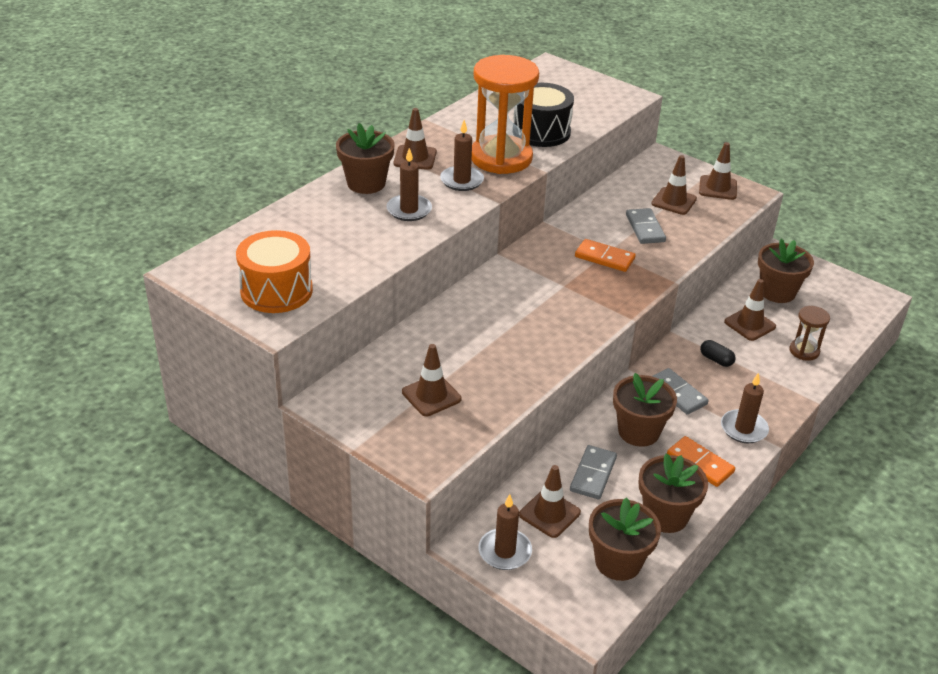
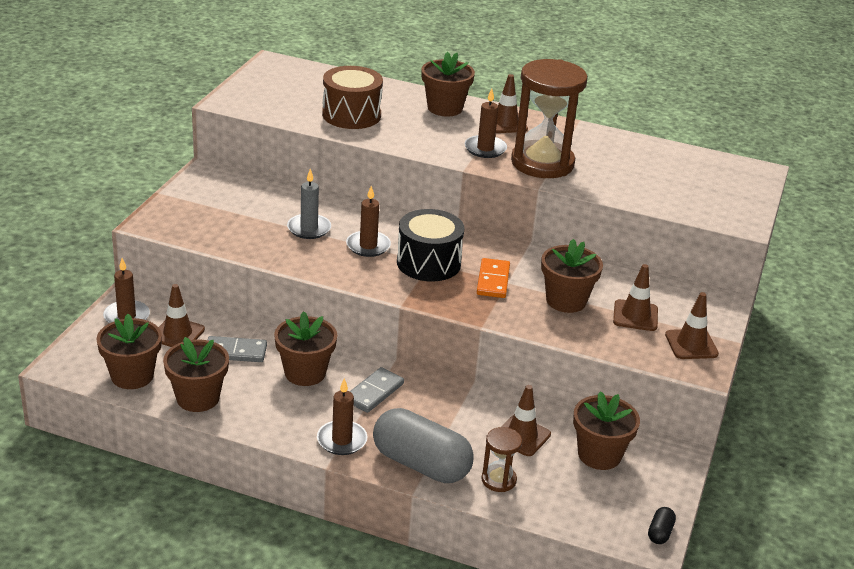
camera: 70 degrees right, 5 degrees down
orange drum [236,230,313,313] -> none
brown candle [386,148,432,221] -> brown candle moved to [346,186,391,257]
brown traffic cone [402,344,462,416] -> none
orange hourglass [472,55,539,174] -> brown hourglass [511,59,588,178]
black drum [514,83,574,147] -> black drum moved to [397,209,465,281]
grey domino [626,208,666,244] -> brown flower pot [541,239,603,313]
orange domino [667,436,735,487] -> none
black capsule [700,340,736,367] -> black capsule moved to [648,507,676,544]
none -> grey candle [287,169,331,239]
none -> brown drum [322,66,383,129]
none -> grey capsule [373,408,474,483]

